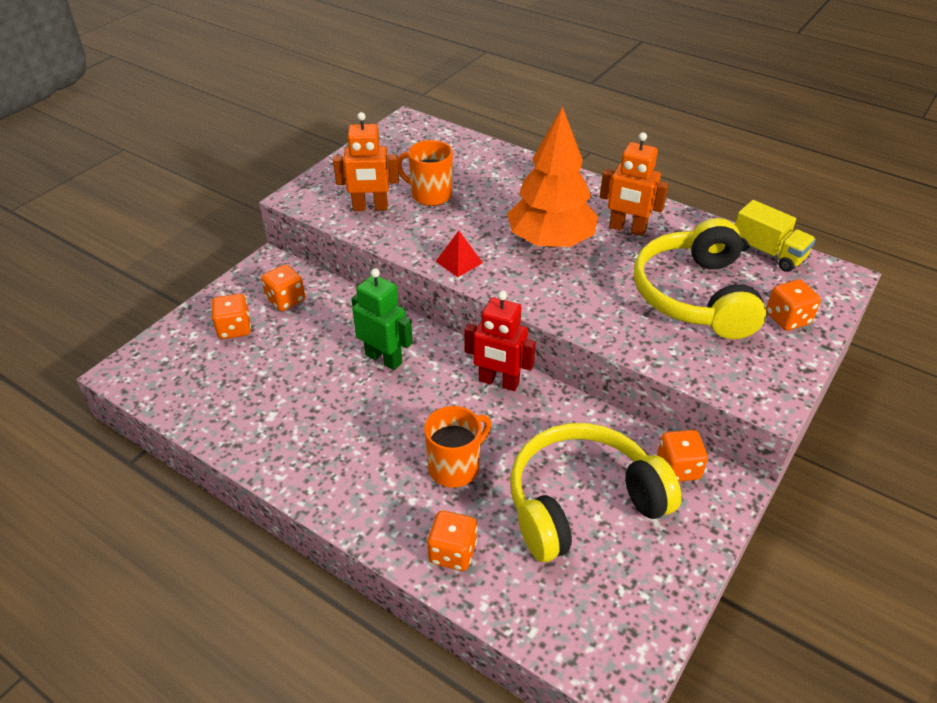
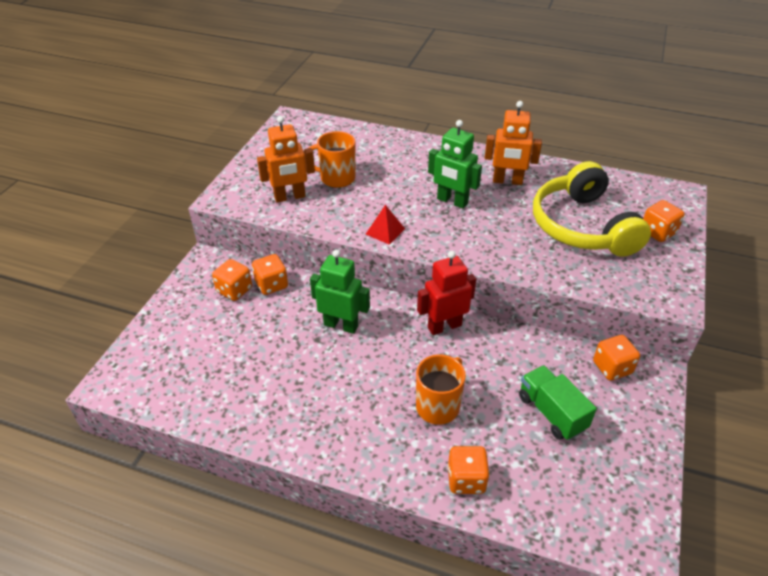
camera: 15 degrees left, 0 degrees up
orange dice [211,294,251,339] -> orange dice moved to [252,254,288,295]
red robot [464,291,536,391] -> red robot turned 150 degrees clockwise [417,251,476,335]
orange tree [507,106,598,248] -> green robot [428,120,482,209]
yellow headphones [510,423,682,562] -> green truck [519,365,597,440]
yellow truck [735,200,816,272] -> none

